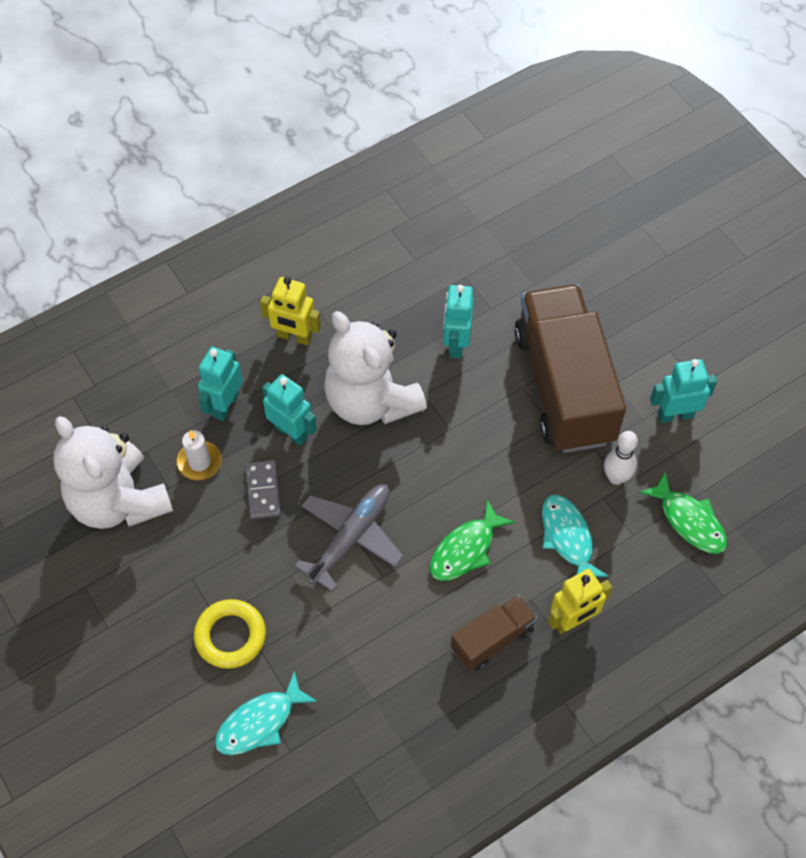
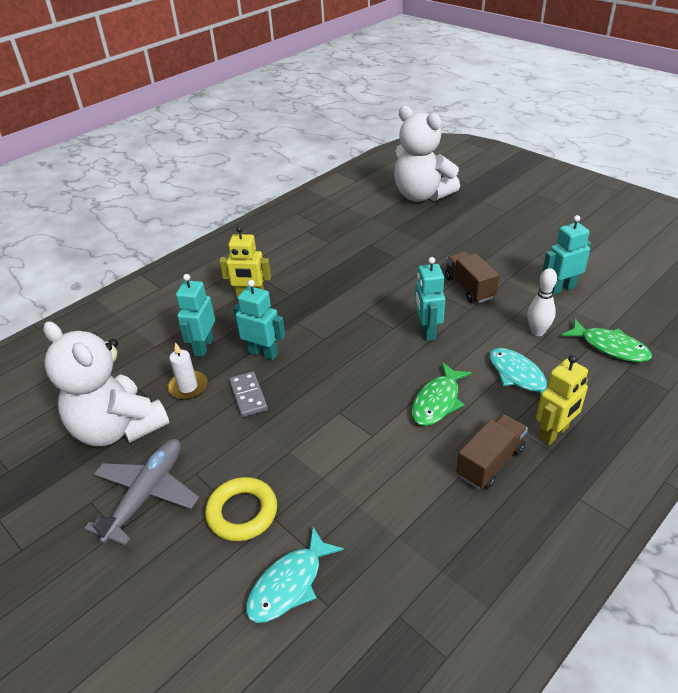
camera: 10 degrees left, 20 degrees down
grey plane [295,484,404,592] -> grey plane moved to [84,439,199,545]
white teddy bear [324,311,427,425] -> white teddy bear moved to [394,106,460,202]
turquoise robot [443,285,474,358] -> turquoise robot moved to [415,257,445,341]
brown truck [514,284,626,453] -> brown truck [445,252,499,303], size x0.47

